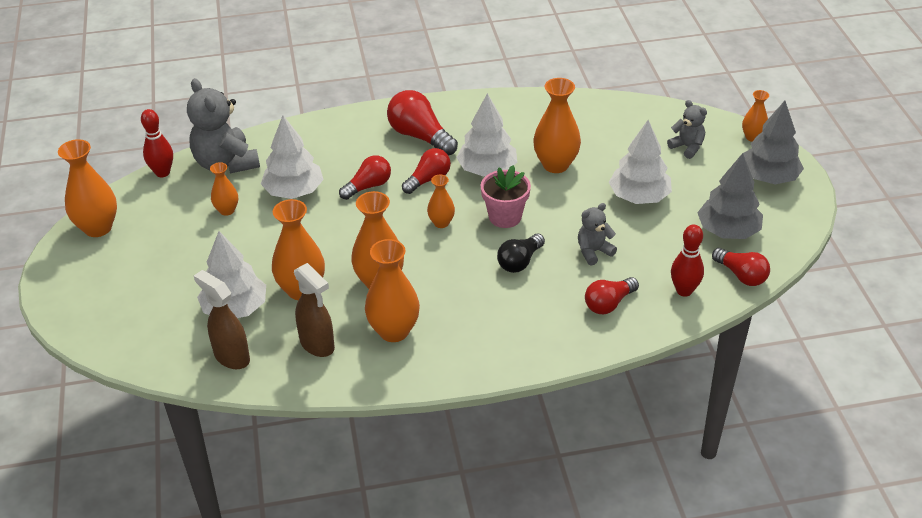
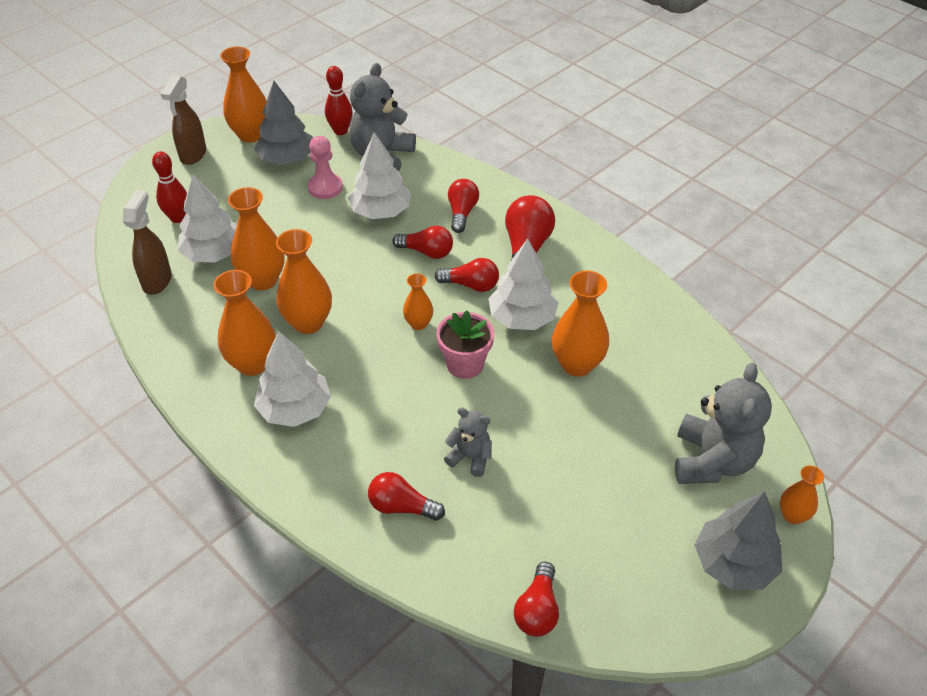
camera: 55 degrees right, 5 degrees up
orange vase [210,162,238,216] -> pink pawn [308,136,343,199]
brown spray bottle [294,263,335,357] -> brown spray bottle moved to [161,75,206,165]
black light bulb [497,234,545,273] -> none
white tree [609,120,672,204] -> white tree moved to [254,331,331,427]
grey teddy bear [667,100,707,159] -> grey teddy bear [675,363,772,484], size x1.87
red bowling pin [671,224,704,297] -> red bowling pin moved to [152,151,187,223]
grey tree [697,153,763,239] -> grey tree moved to [254,81,313,165]
none -> red light bulb [448,179,479,233]

